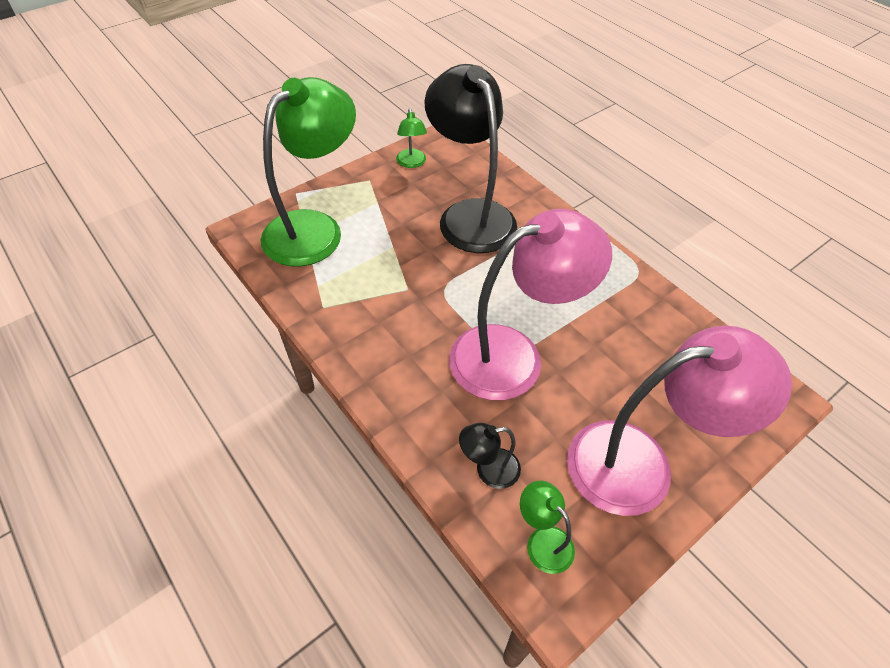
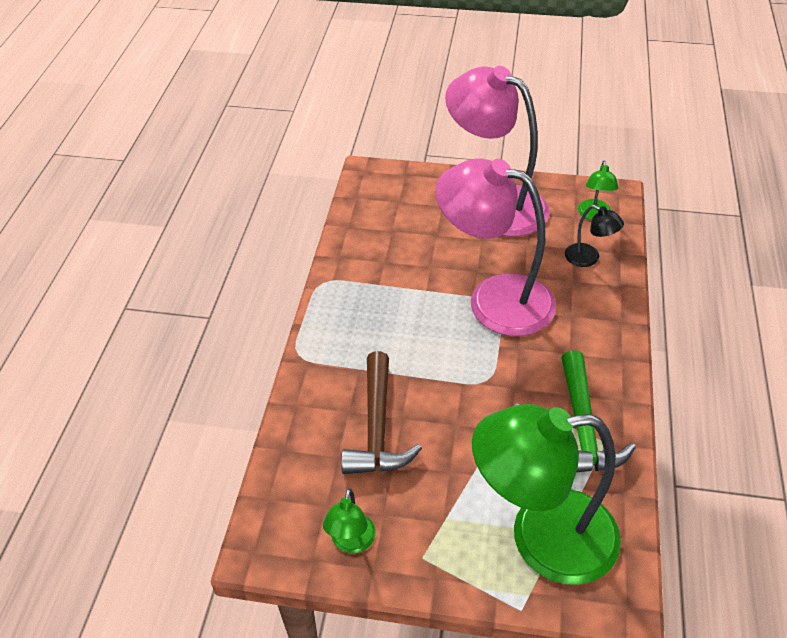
camera: 130 degrees left, 5 degrees down
green lamp [396,108,427,168] -> green lamp turned 150 degrees clockwise [323,488,376,553]
black lamp [424,64,517,253] -> brown hammer [341,351,422,474]
none -> green hammer [561,350,636,472]

